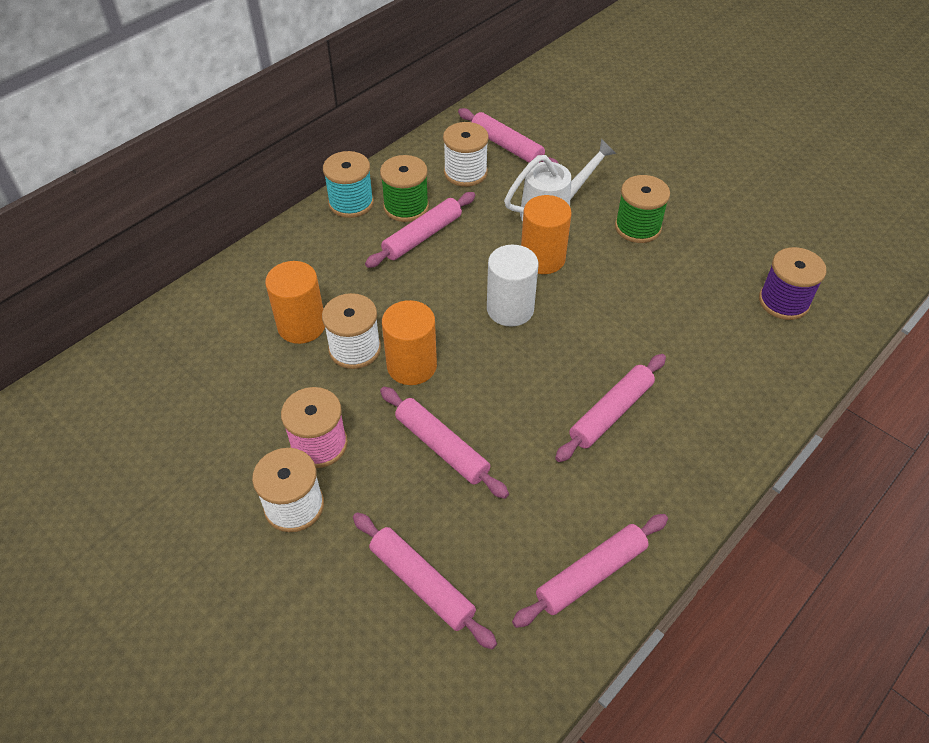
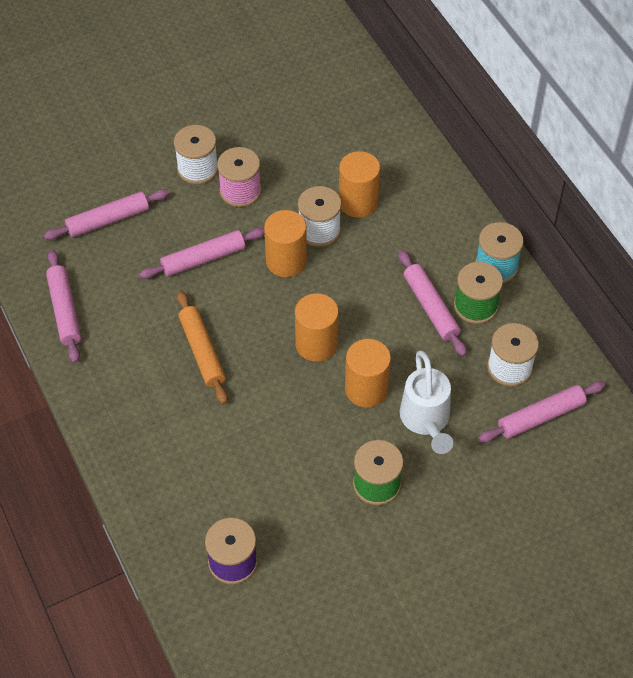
camera: 110 degrees right, 5 degrees up
white cylinder [487,245,538,327] -> orange cylinder [295,293,339,362]
pink rolling pin [555,354,666,462] -> none
none -> orange rolling pin [177,291,228,405]

